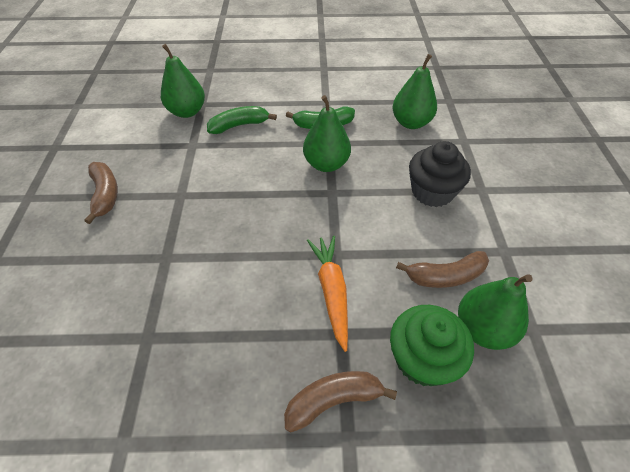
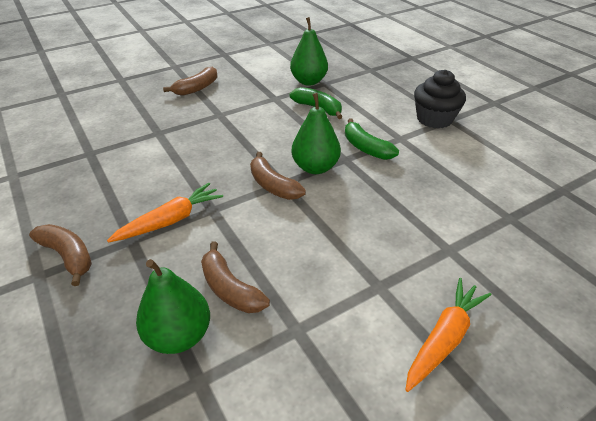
camera: 60 degrees right, 10 degrees down
green cupcake [390,305,474,386] -> none
green pear [392,54,437,129] -> none
black cupcake [409,141,471,207] -> black cupcake moved to [414,70,466,129]
none -> brown banana [250,152,306,200]
none -> orange carrot [405,278,491,392]

